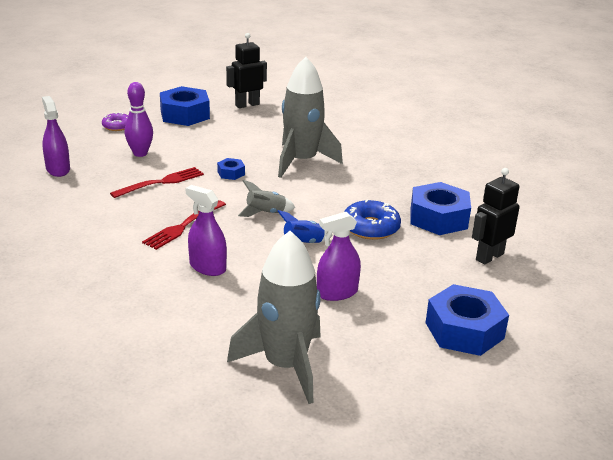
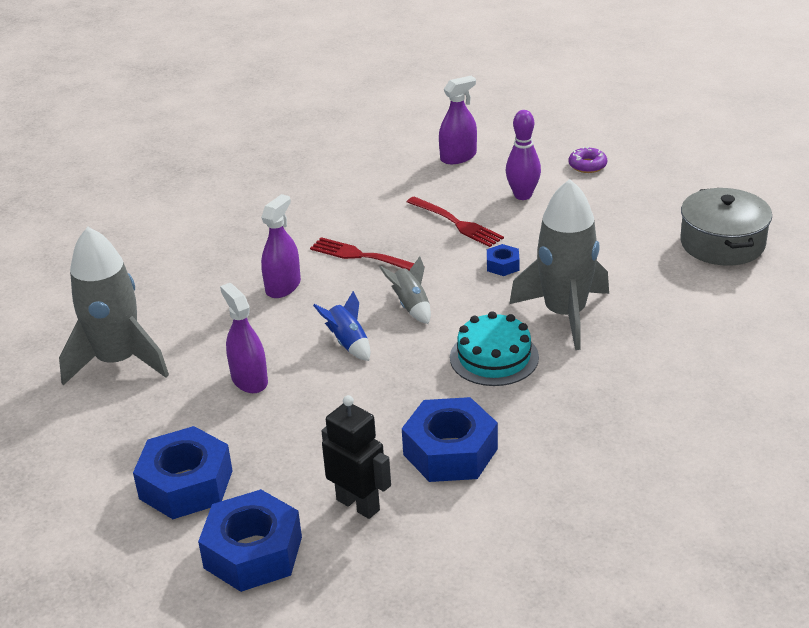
camera: 85 degrees right, 5 degrees up
blue nut [160,86,210,126] -> blue nut moved to [198,489,302,592]
black robot [226,33,267,108] -> grey pot [680,188,772,266]
blue donut [344,199,401,240] -> none
none -> turquoise cake [450,311,539,386]

